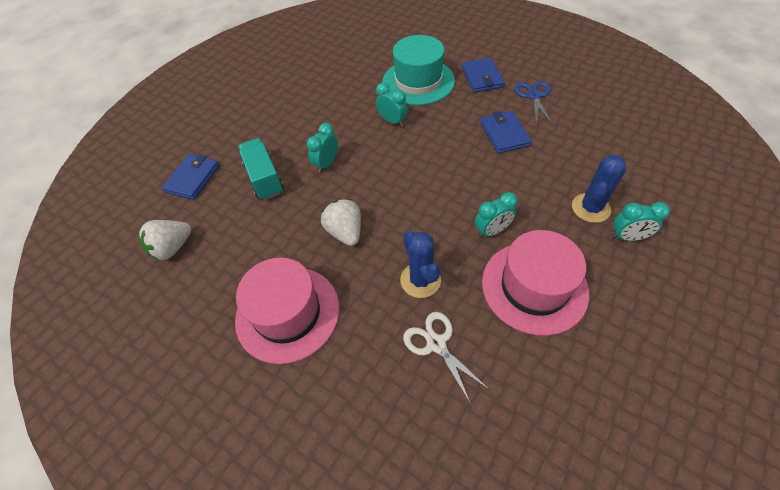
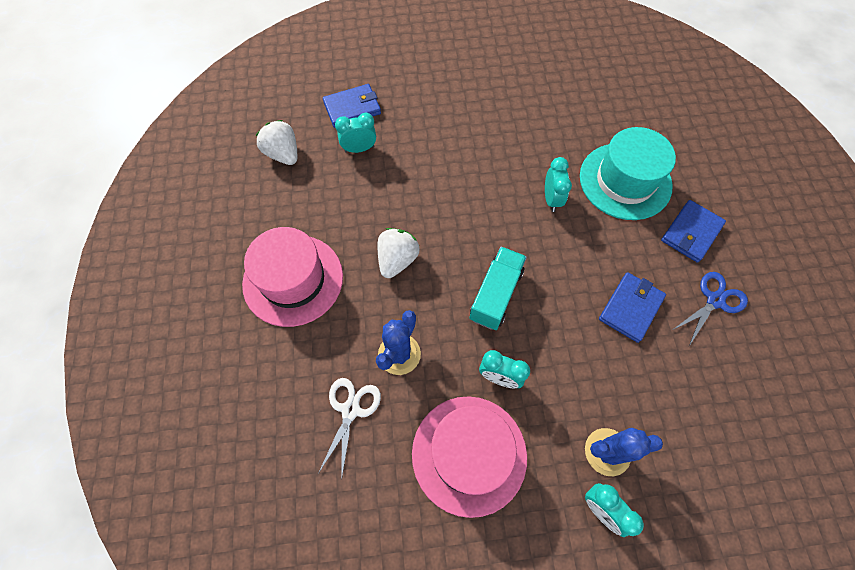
camera: 45 degrees right, 10 degrees up
white strawberry [138,220,191,260] -> white strawberry turned 45 degrees clockwise [256,120,297,165]
turquoise truck [238,138,284,200] -> turquoise truck moved to [469,247,527,330]
turquoise clock [306,123,338,173] -> turquoise clock moved to [335,113,376,153]

